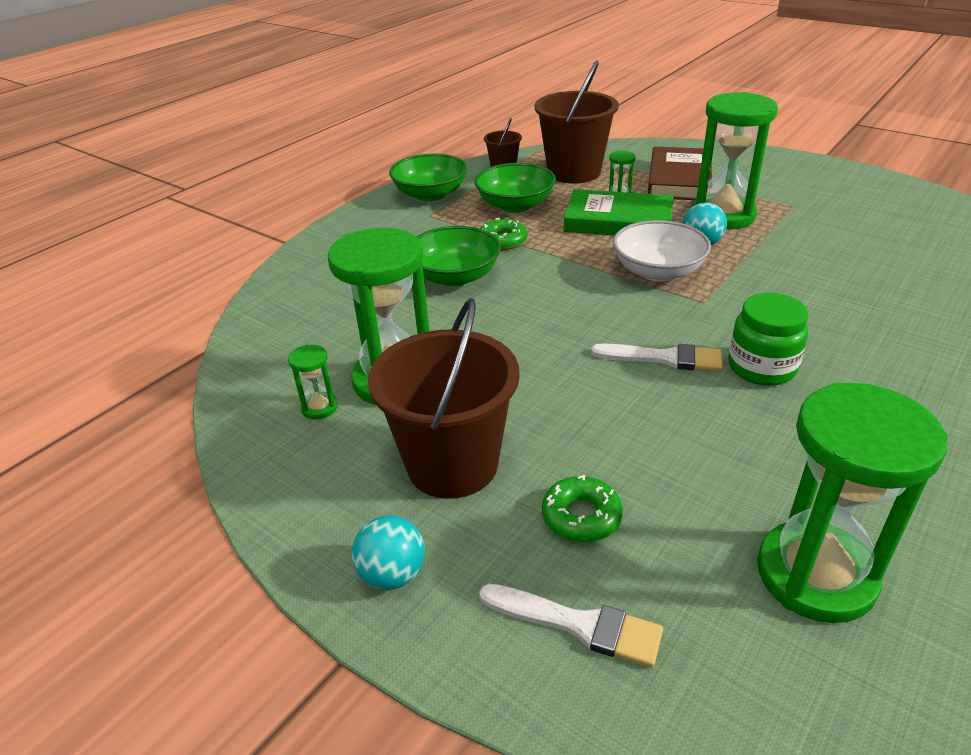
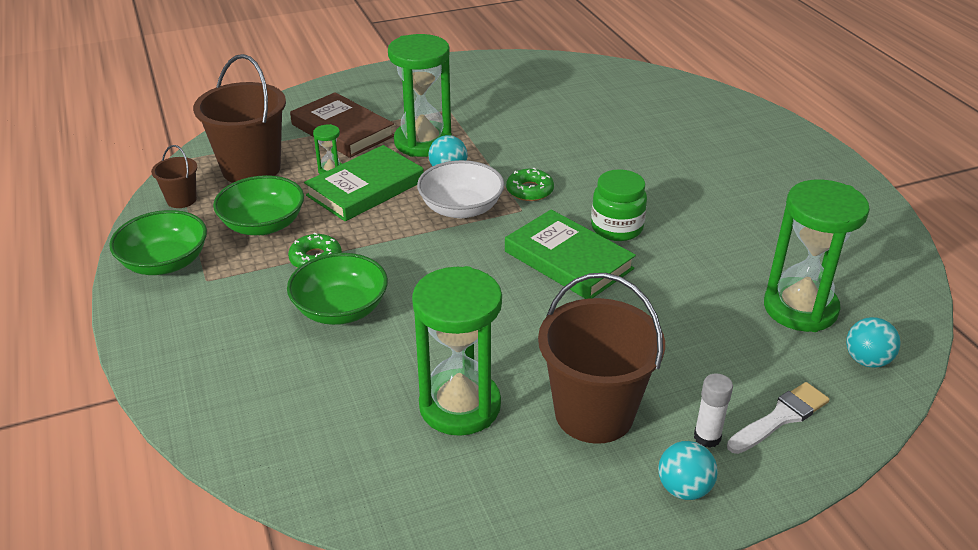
camera: 60 degrees left, 0 degrees up
green hourglass [288,345,338,419] -> none
green donut [542,475,623,542] -> green donut moved to [506,168,554,201]
white brush [591,343,723,371] -> green book [505,210,636,299]
none -> white glue stick [694,373,733,448]
none -> turquoise ball [846,317,901,368]

